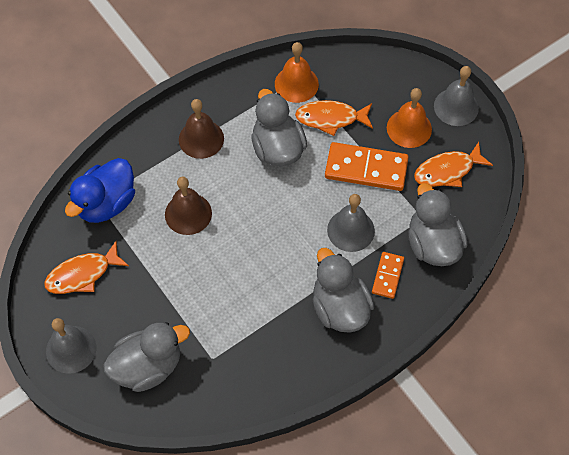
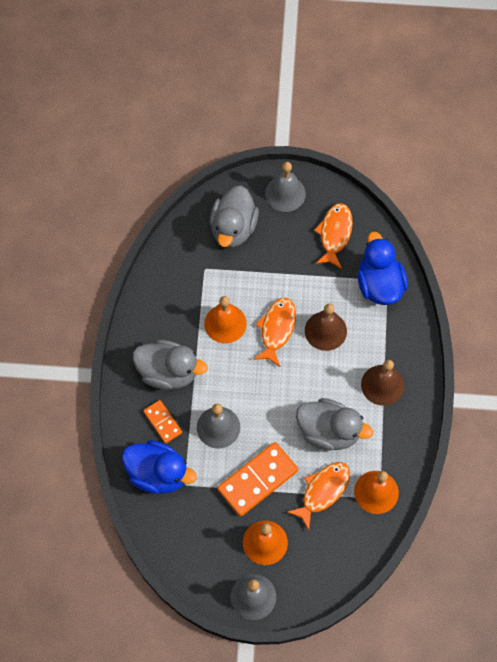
camera: 130 degrees right, 5 degrees up
grey duck [408,183,468,266] -> blue duck [122,440,197,494]
orange fish [414,142,493,187] -> orange fish moved to [253,298,296,367]
none -> orange bell [204,296,247,343]

